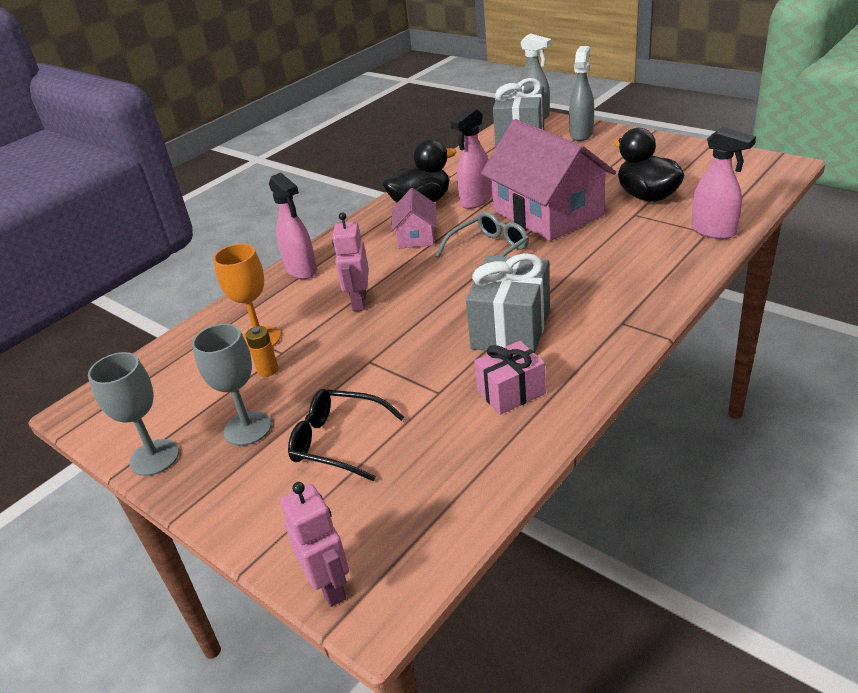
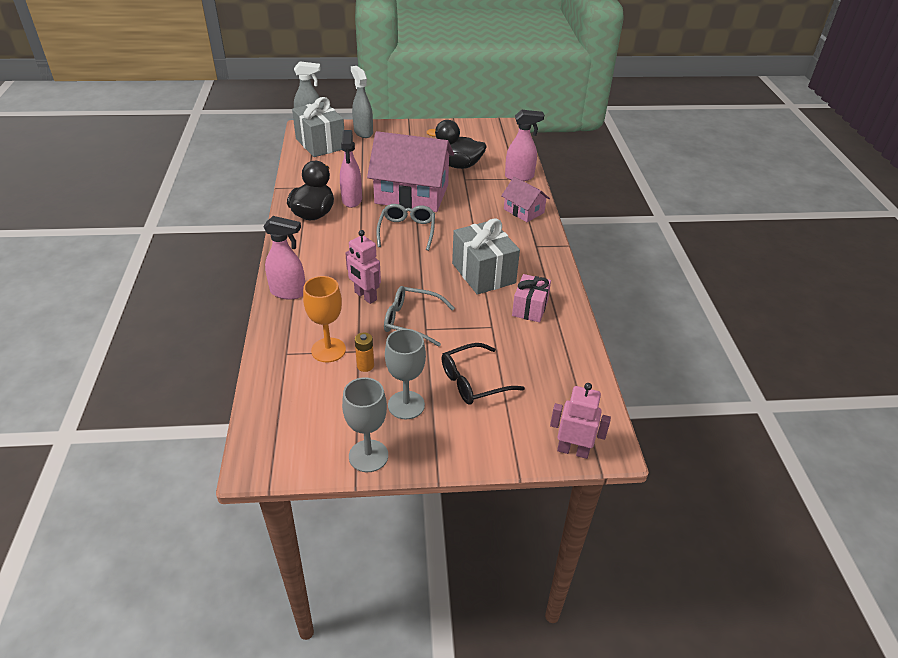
camera: 50 degrees left, 5 degrees up
pink house [391,188,436,249] -> pink house moved to [501,177,550,222]
none -> grey glasses [384,286,455,347]

